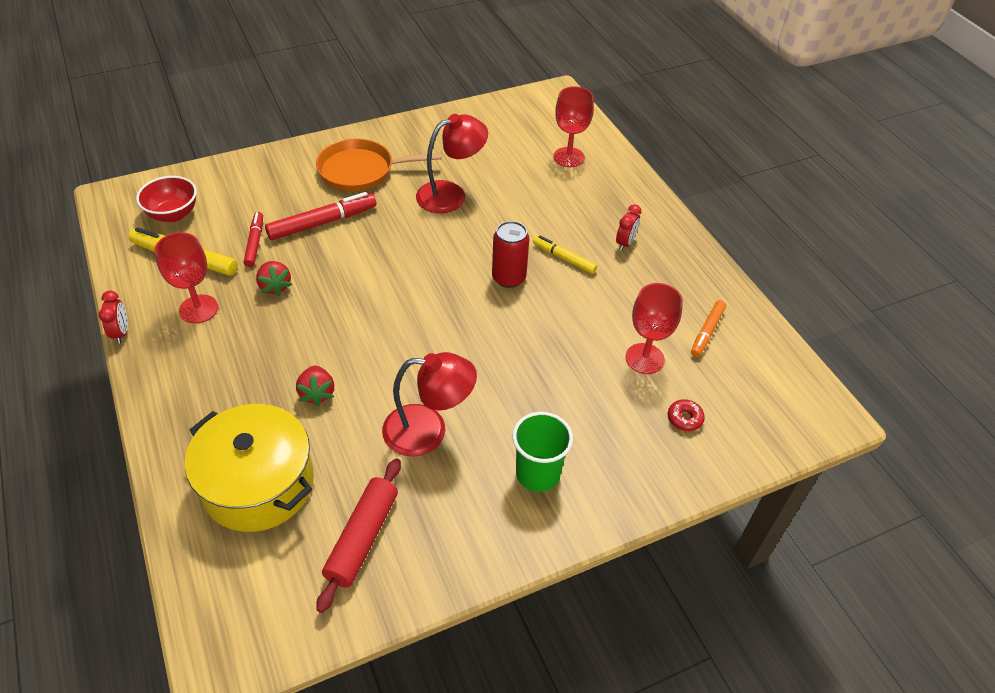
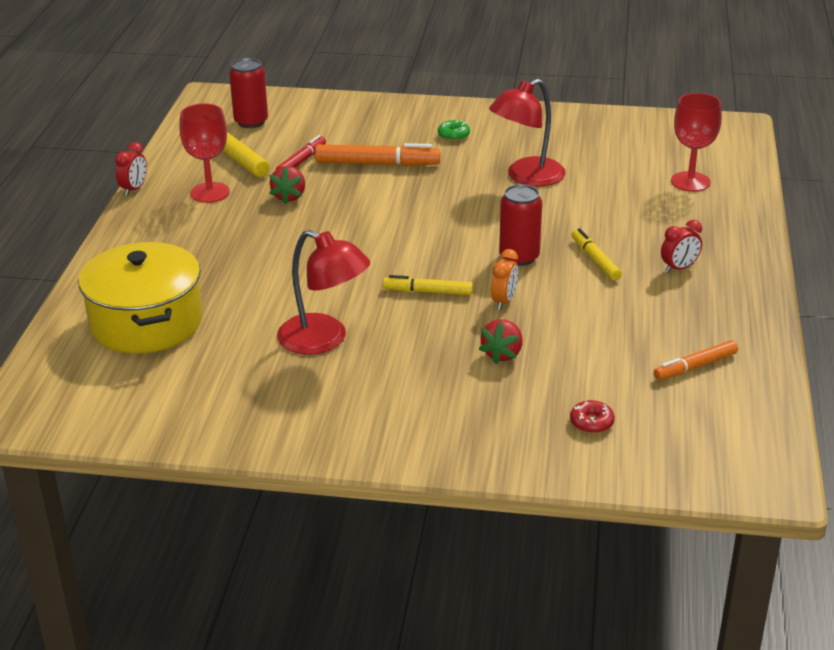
camera: 35 degrees right, 15 degrees down
red bowl [136,176,197,222] -> red can [229,58,268,128]
red marker [265,192,376,240] -> orange marker [315,143,440,166]
red strawberry [296,366,334,406] -> red strawberry moved to [479,319,523,364]
orange pan [316,139,442,191] -> green donut [438,119,470,141]
red rolling pin [316,458,401,613] -> none
red lamp [416,114,488,213] -> red lamp turned 135 degrees clockwise [489,79,566,187]
green cup [513,412,573,492] -> none
red goblet [625,283,683,374] -> none
none -> yellow marker [383,275,473,295]
none -> orange clock [491,249,518,310]

